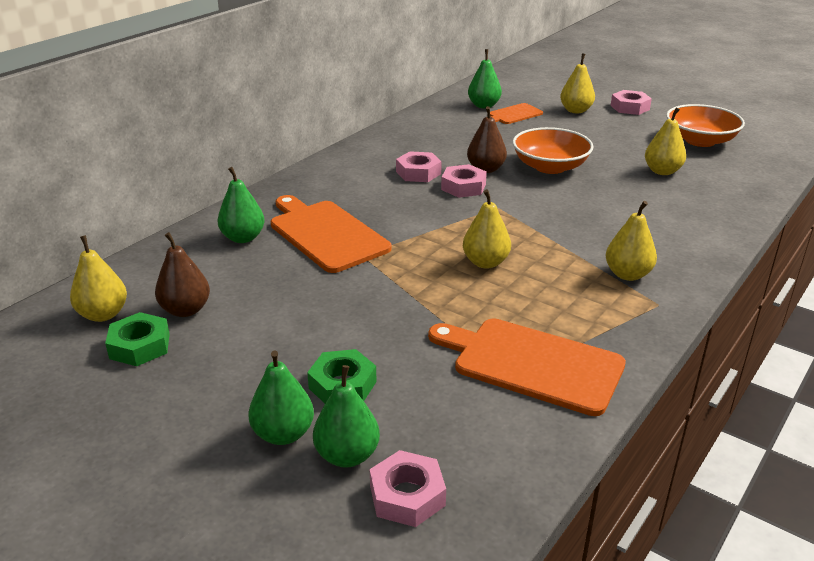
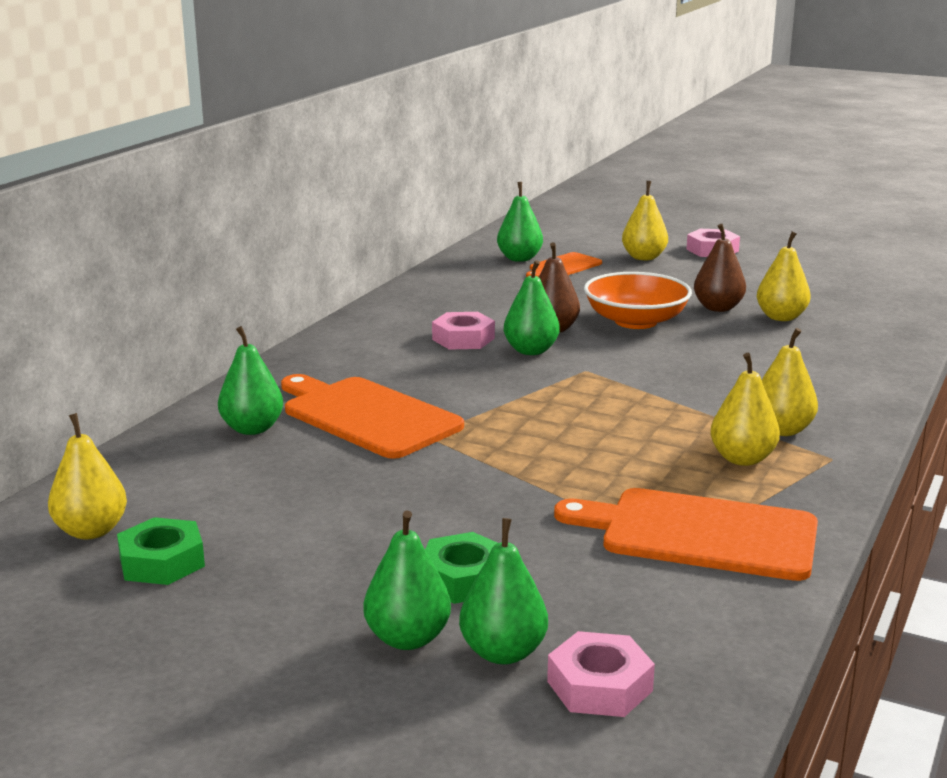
camera: 10 degrees left, 10 degrees down
brown pear [155,232,210,317] -> brown pear moved to [694,224,746,312]
pink nut [441,164,487,198] -> green pear [504,260,560,355]
yellow pear [463,190,511,269] -> yellow pear moved to [710,353,780,466]
orange bowl [666,104,745,147] -> none

